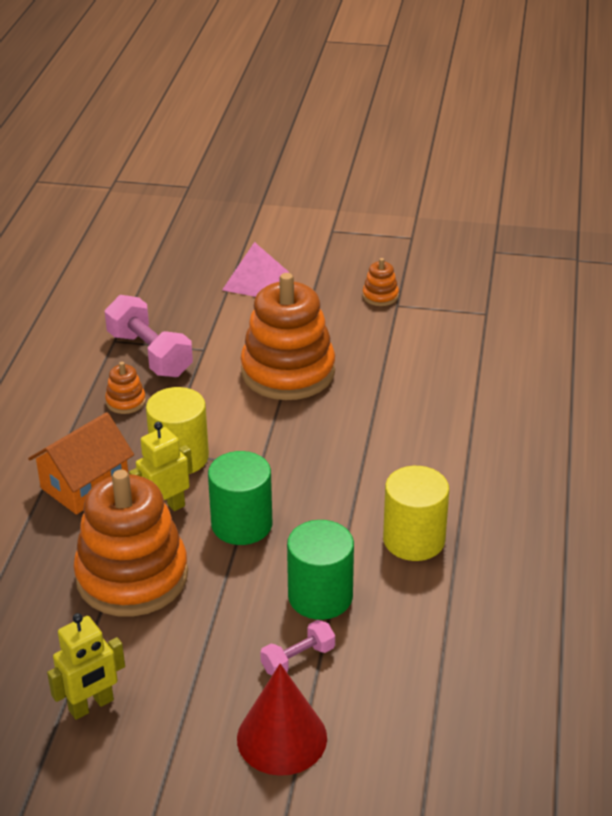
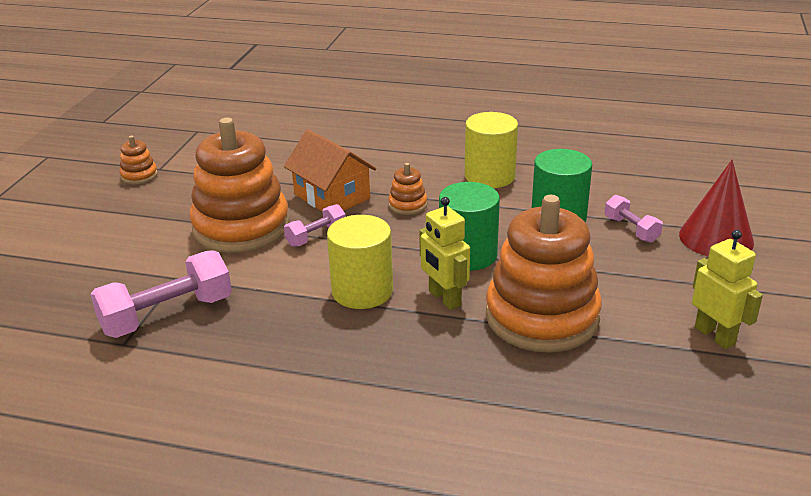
camera: 85 degrees left, 5 degrees down
orange house [28,412,134,515] -> orange house moved to [284,129,376,211]
orange stacking toy [105,362,146,414] -> orange stacking toy moved to [388,163,427,215]
pink pyramid [222,242,289,297] -> none
none -> pink dumbbell [284,204,346,247]

